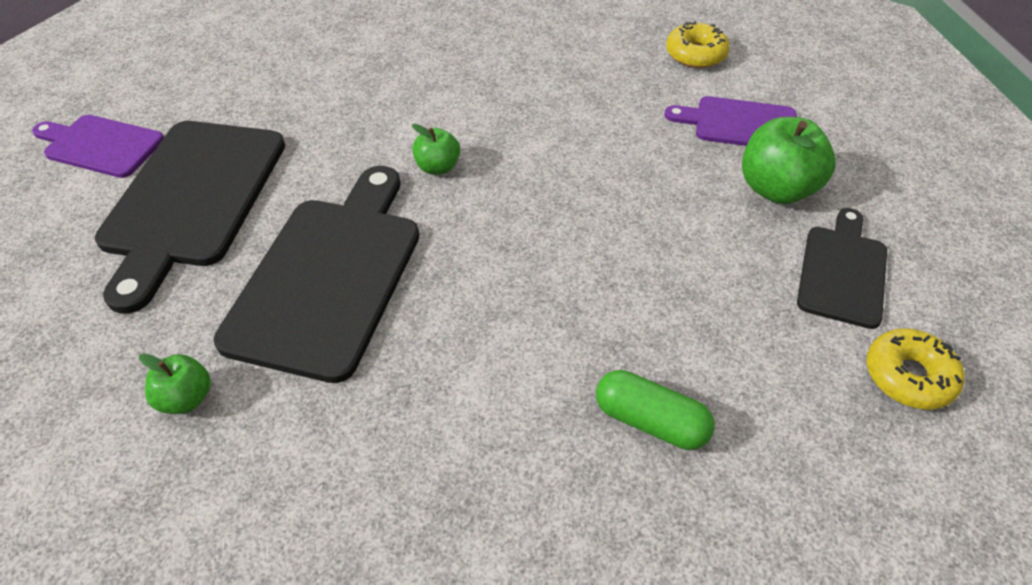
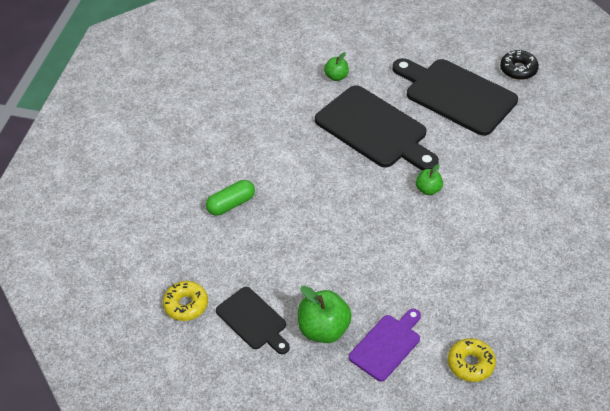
camera: 120 degrees right, 0 degrees up
purple cutting board [32,115,164,178] -> black donut [500,50,539,80]

